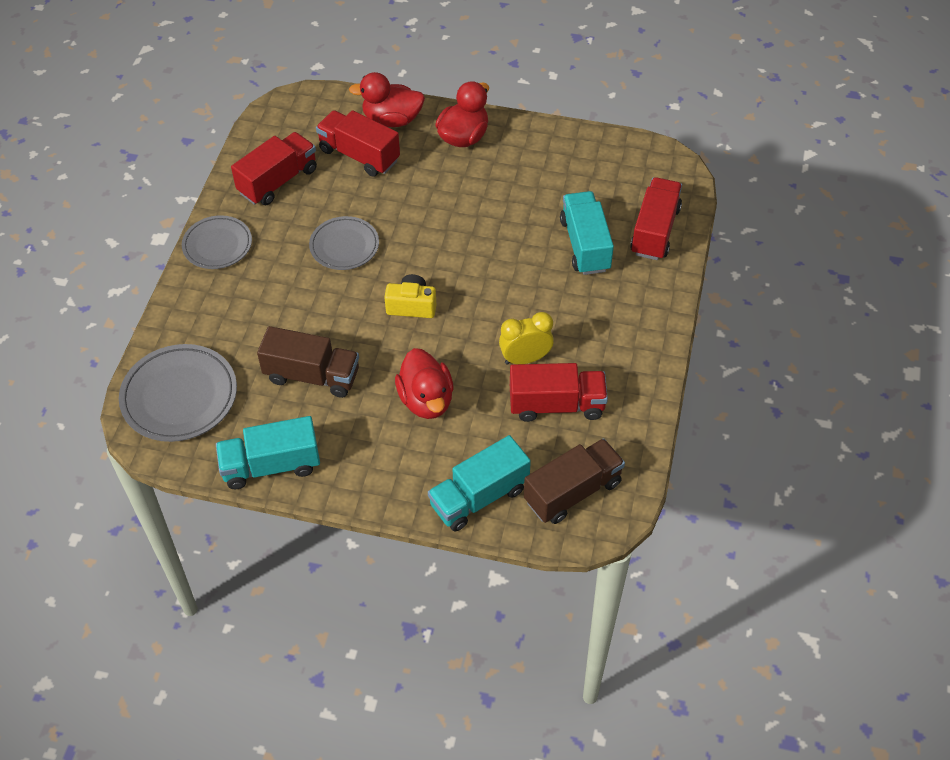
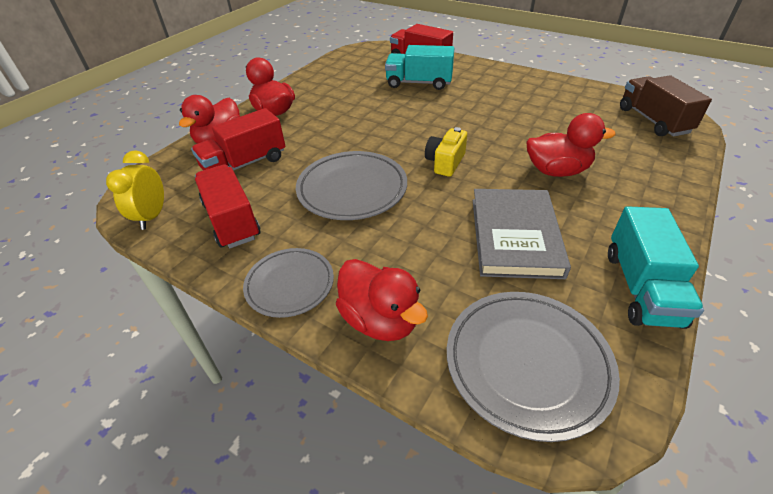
camera: 70 degrees left, 10 degrees down
brown truck [257,326,359,398] -> grey book [473,189,571,279]
grey plate [309,216,379,270] -> grey plate [296,151,407,220], size x1.54
turquoise truck [428,435,531,532] -> none
yellow clock [499,312,554,365] -> yellow clock moved to [106,150,164,230]
red truck [510,363,608,422] -> none
none -> red duck [336,259,428,341]

